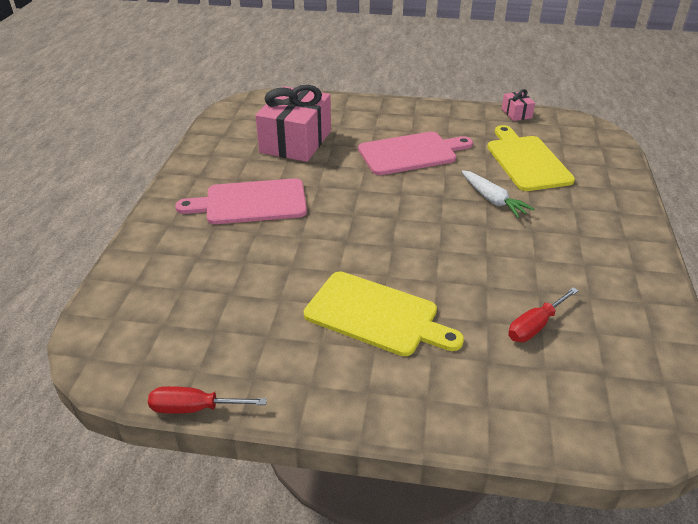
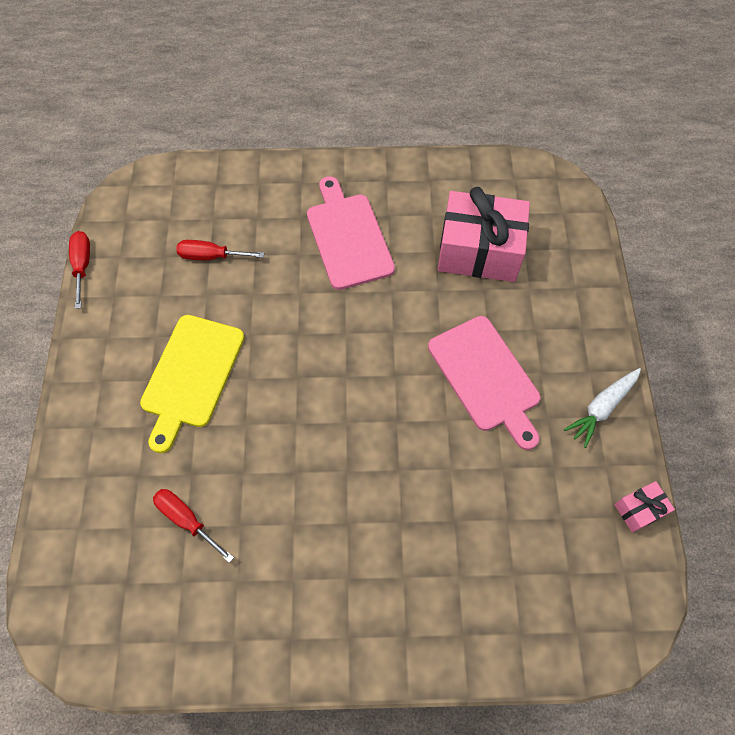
camera: 80 degrees right, 25 degrees up
white carrot [461,170,534,218] -> white carrot moved to [564,368,641,448]
yellow cutting board [487,125,575,191] -> none
none -> red screwdriver [176,240,264,260]

